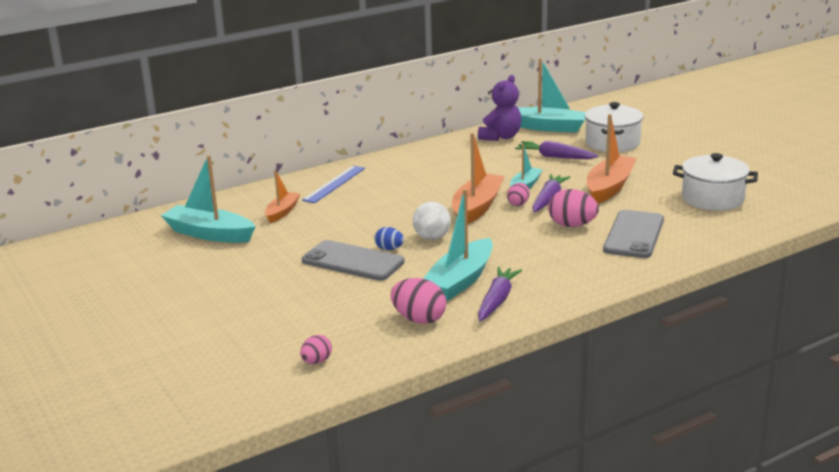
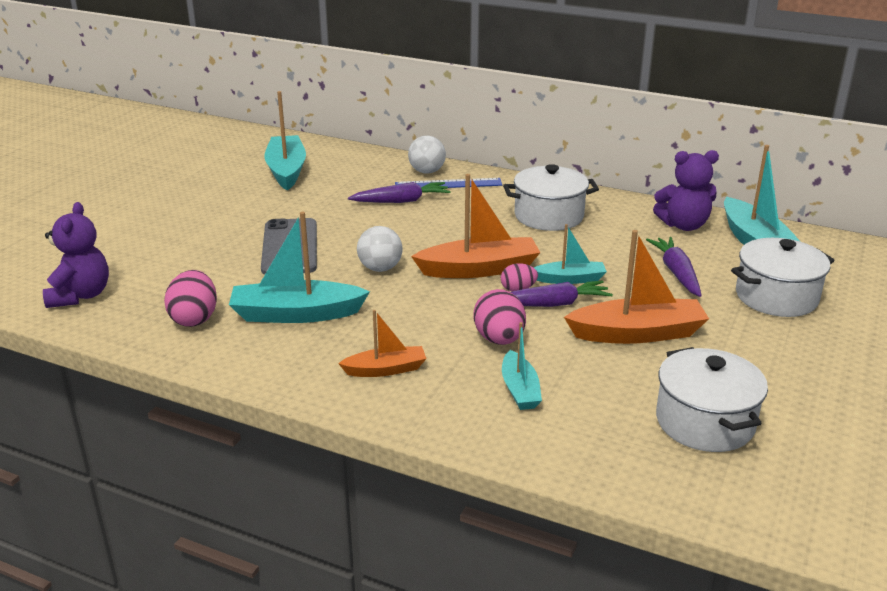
camera: 55 degrees right, 5 degrees up
orange boat [265,170,300,223] -> orange boat moved to [338,310,427,377]
pink egg [300,335,332,364] -> purple teddy bear [43,202,109,308]
blue egg [374,227,404,250] -> none
purple carrot [478,267,522,322] -> purple carrot moved to [348,182,451,203]
grey phone [603,210,664,258] -> turquoise boat [502,322,542,410]
none -> white ball [408,136,446,174]
none -> white pot [503,164,599,231]

